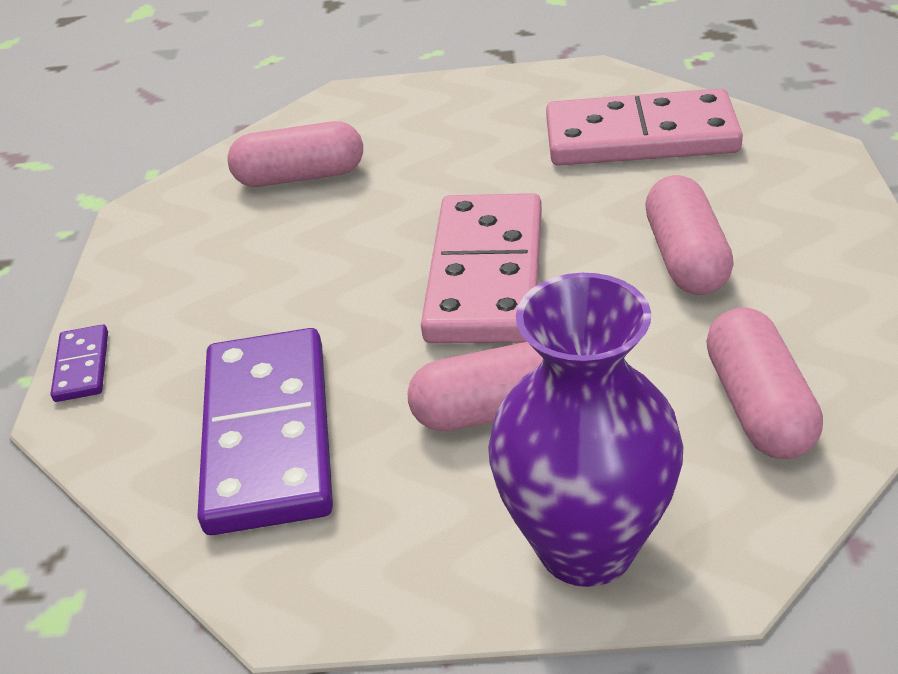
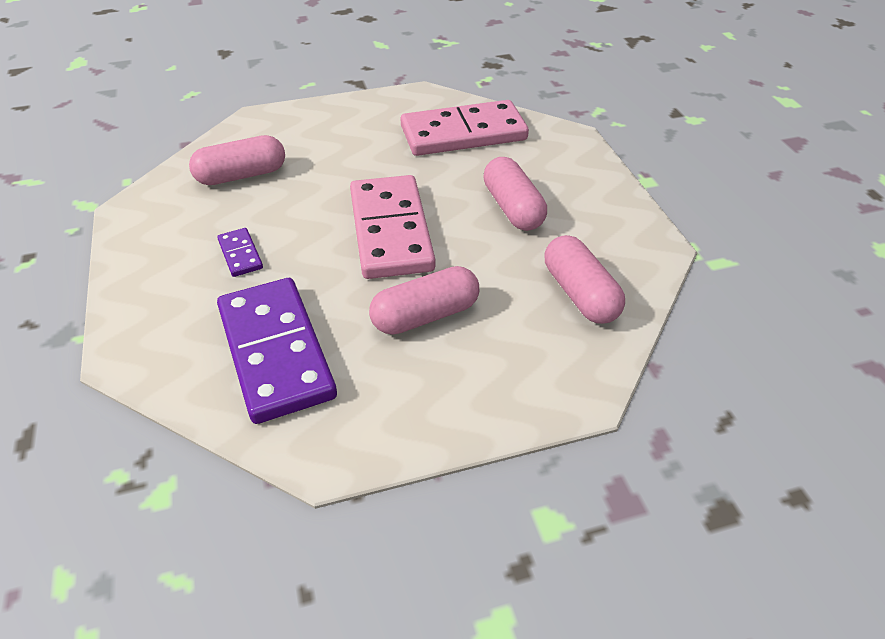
camera: 20 degrees left, 5 degrees up
purple domino [50,324,108,402] -> purple domino moved to [217,228,263,277]
purple vase [488,273,683,587] -> none

